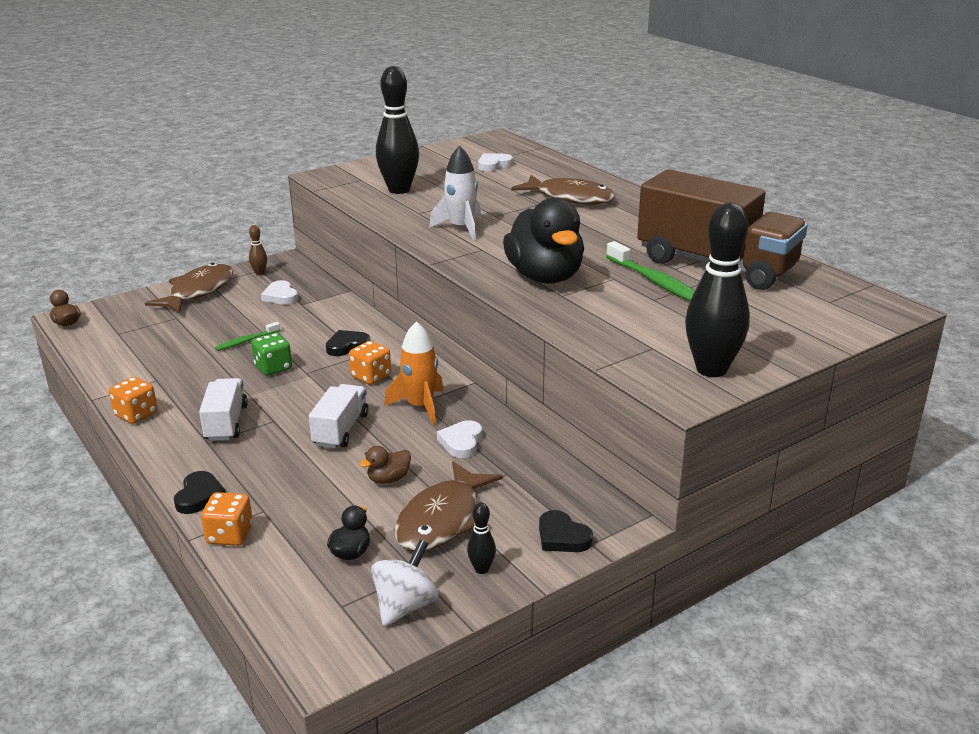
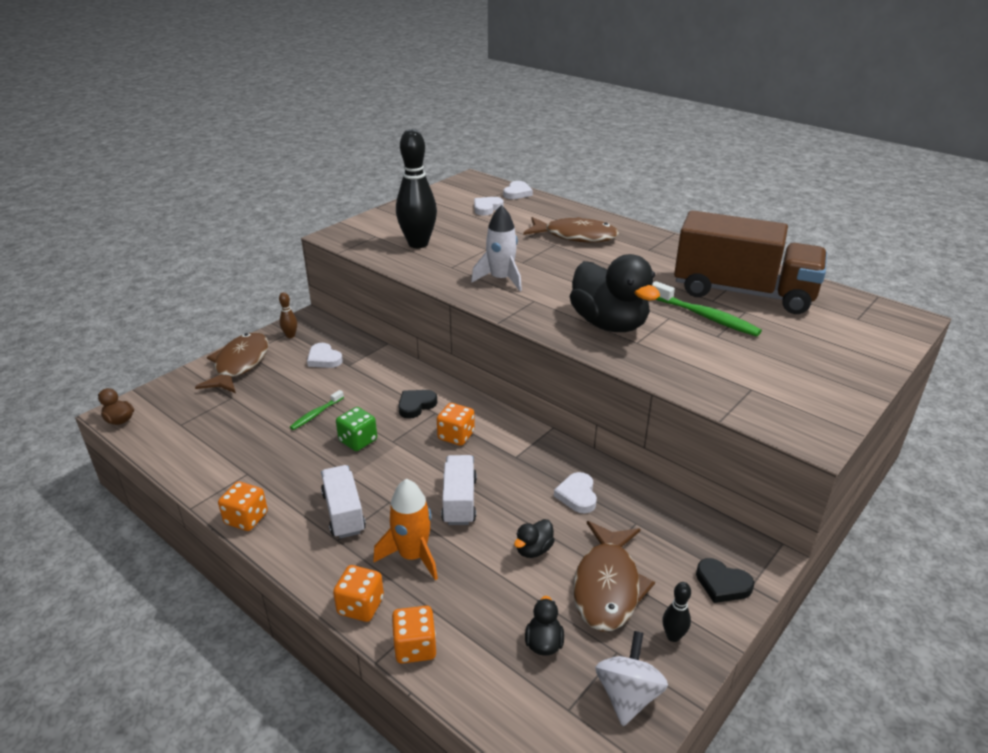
camera: 15 degrees left, 5 degrees up
black heart [174,471,226,514] -> orange dice [333,565,384,622]
brown duck [359,446,411,484] -> black duck [514,519,555,558]
orange rocket [384,321,444,425] -> orange rocket moved to [373,479,438,580]
black bowling pin [685,203,750,377] -> none
none -> white heart [503,181,533,199]

